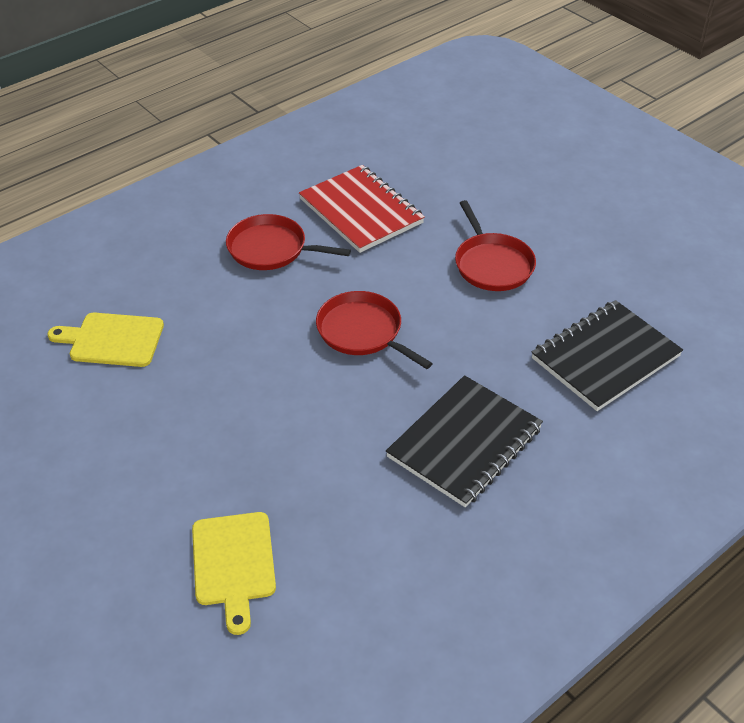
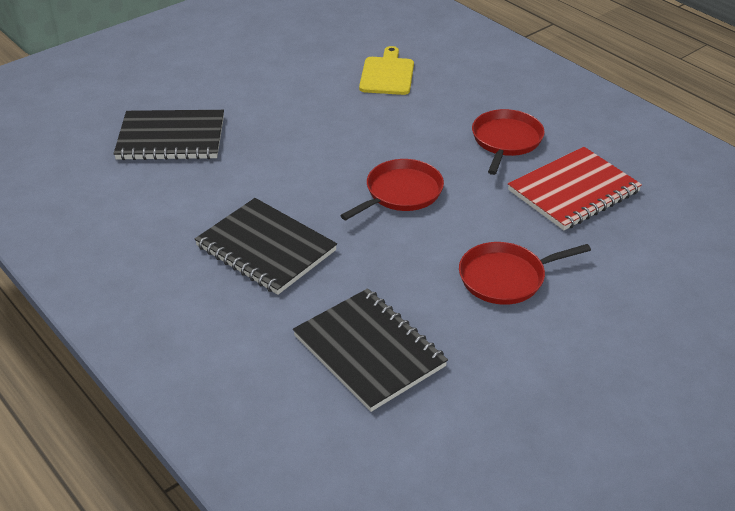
camera: 90 degrees right, 5 degrees down
yellow cutting board [192,512,276,635] -> black notebook [114,110,224,160]

